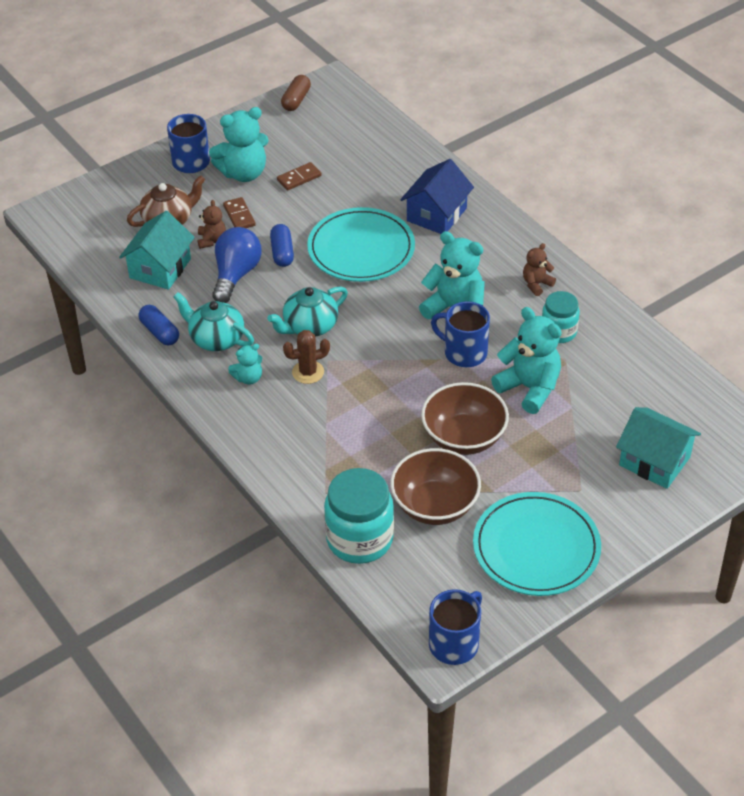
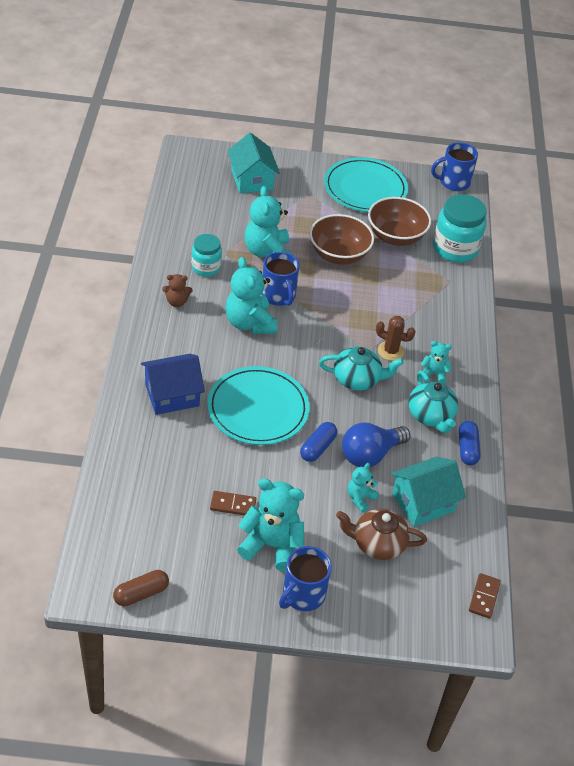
camera: 145 degrees left, 0 degrees up
brown teddy bear [198,200,226,249] -> turquoise teddy bear [348,463,379,512]
brown domino [223,197,256,228] -> brown domino moved to [469,573,501,619]

